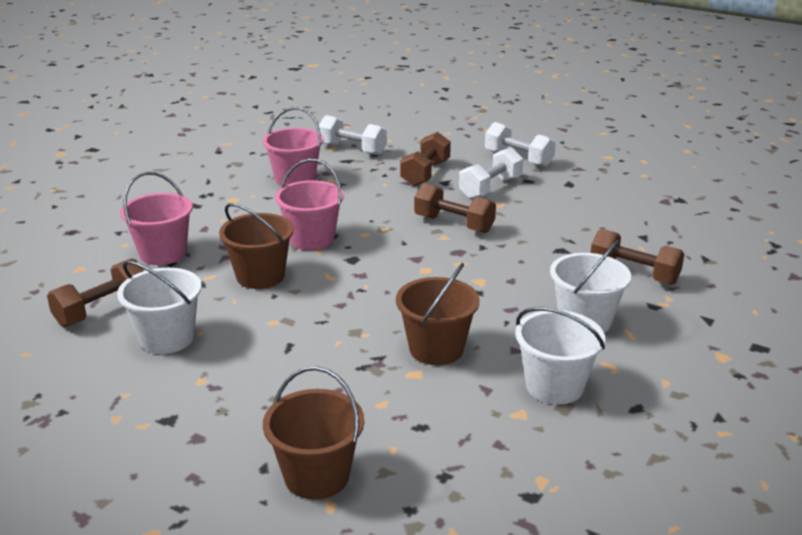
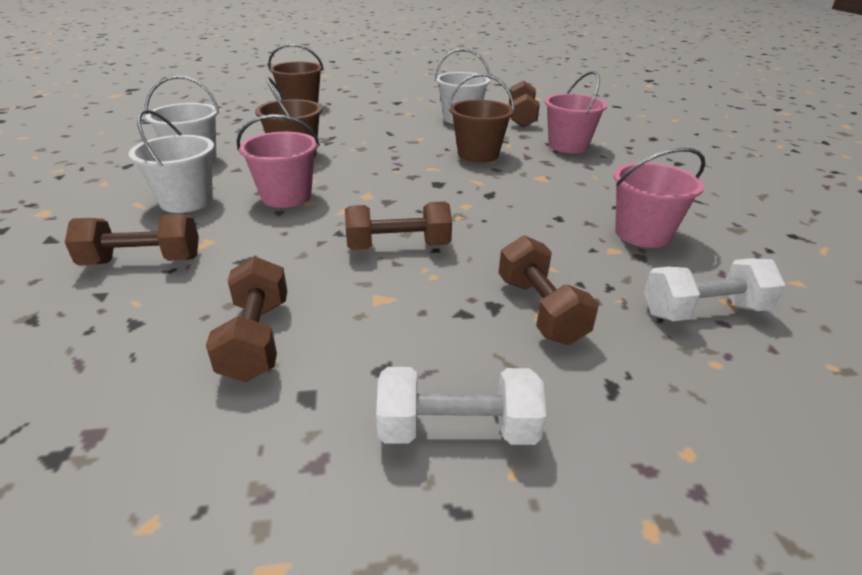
camera: 140 degrees right, 5 degrees up
pink bucket [275,159,344,250] -> pink bucket moved to [237,114,320,208]
white dumbbell [459,147,523,199] -> none
none -> brown dumbbell [206,256,287,382]

